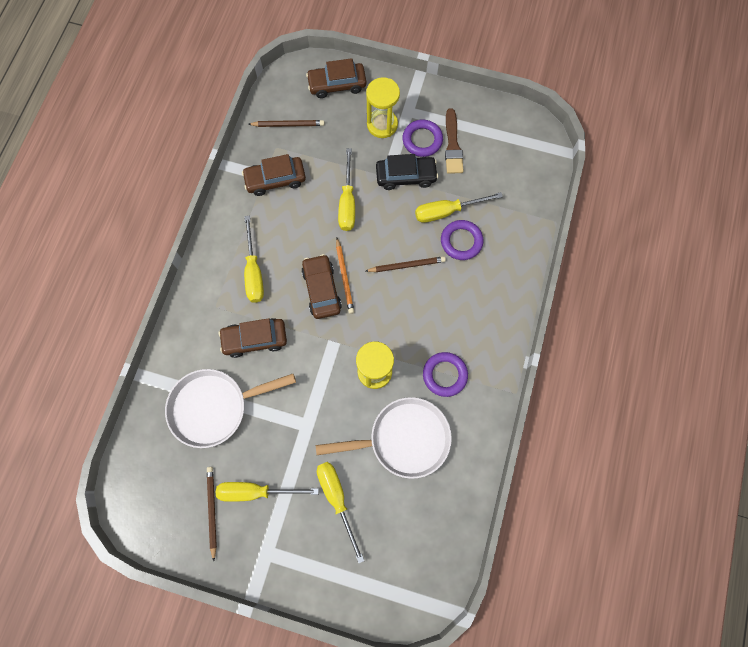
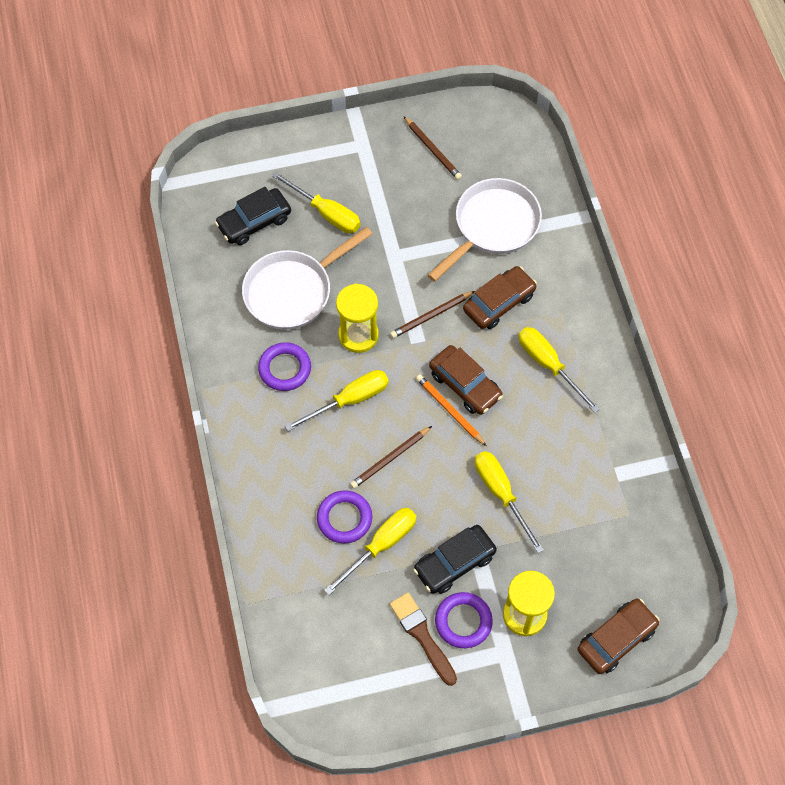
camera: 150 degrees right, 10 degrees down
yellow screwdriver [216,482,319,502] -> yellow screwdriver moved to [285,370,389,431]
brown car [242,154,306,196] -> none
brown pencil [248,120,325,127] -> brown pencil moved to [390,291,475,338]
none -> black car [215,187,291,245]

